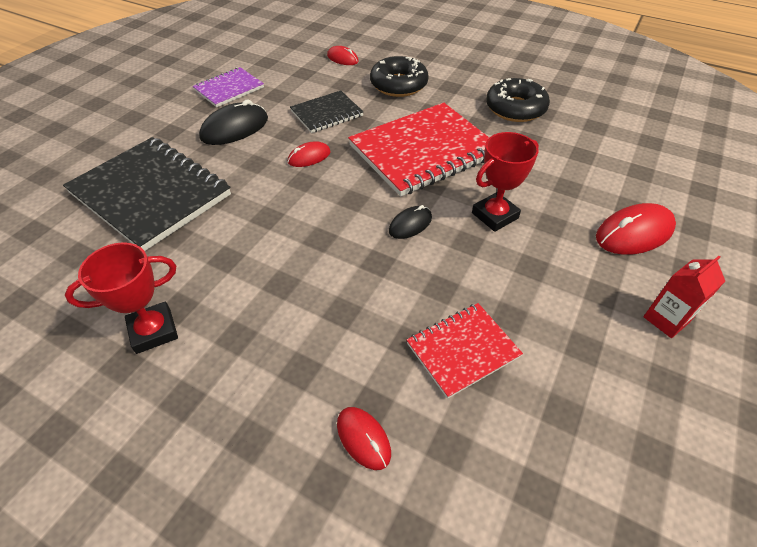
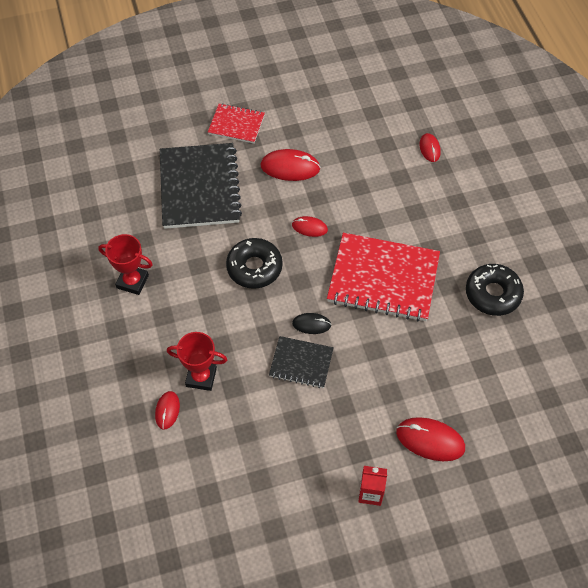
camera: 45 degrees right, 10 degrees up
purple notebook [193,67,264,107] -> none
black mouse [199,99,268,145] -> red mouse [261,149,321,181]
black notebook [290,90,364,133] -> black notebook moved to [269,336,334,388]
black donut [370,56,429,97] -> black donut moved to [226,238,283,289]
red notebook [407,303,523,399] -> red notebook moved to [208,103,265,143]
red trophy [472,132,539,232] -> red trophy moved to [167,332,227,391]

